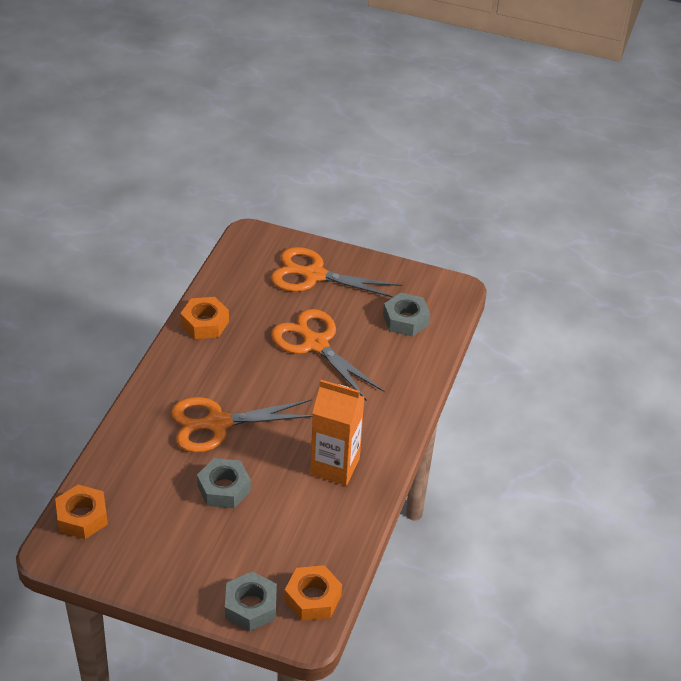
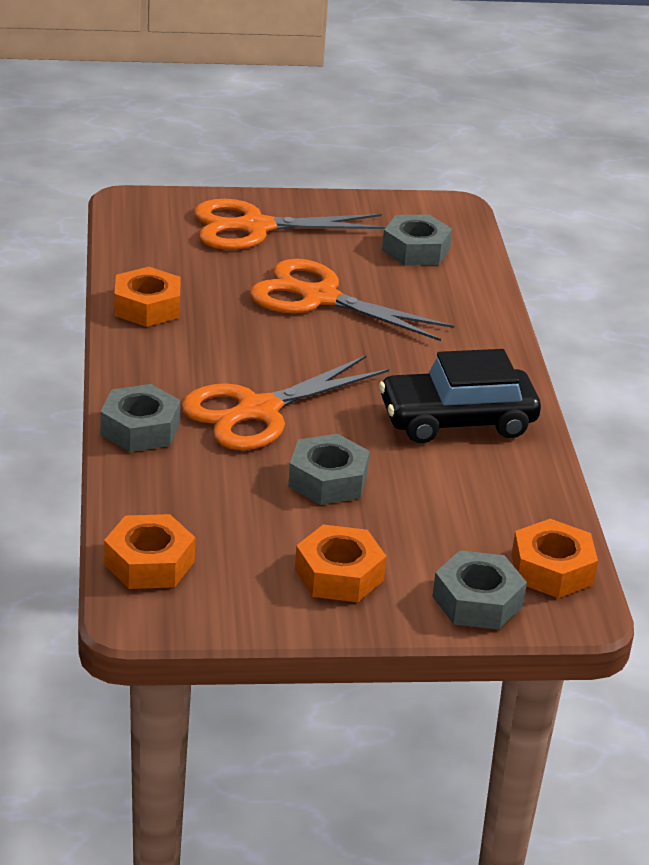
camera: 25 degrees left, 10 degrees down
orange carton [310,380,364,486] -> black car [379,349,541,443]
none -> grey nut [100,384,181,452]
none -> orange nut [295,524,387,602]

